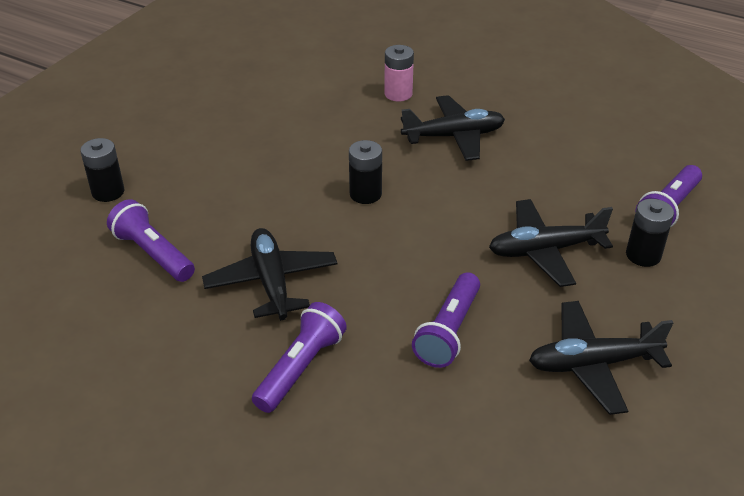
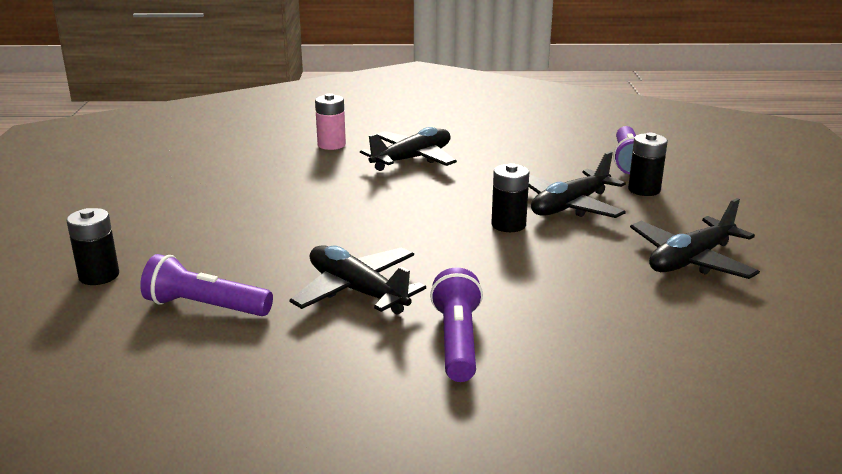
camera: 30 degrees left, 15 degrees down
black battery [349,140,382,204] -> black battery moved to [491,163,529,232]
purple flashlight [412,273,480,368] -> none

